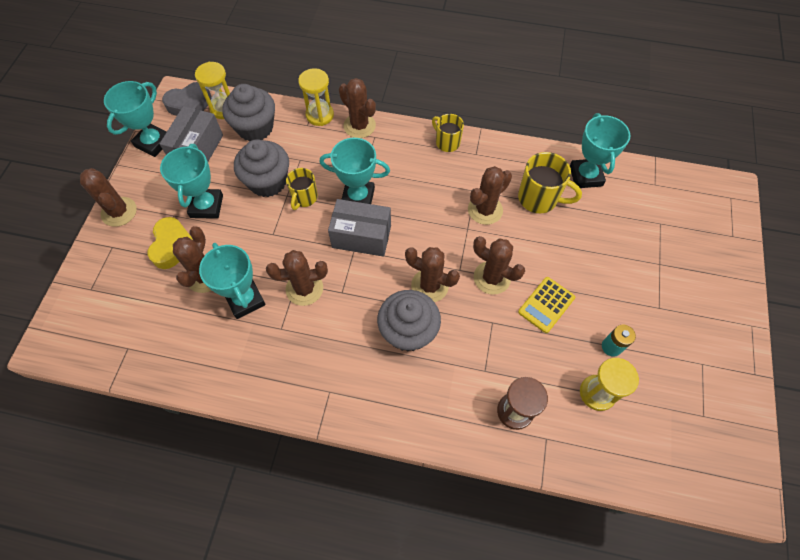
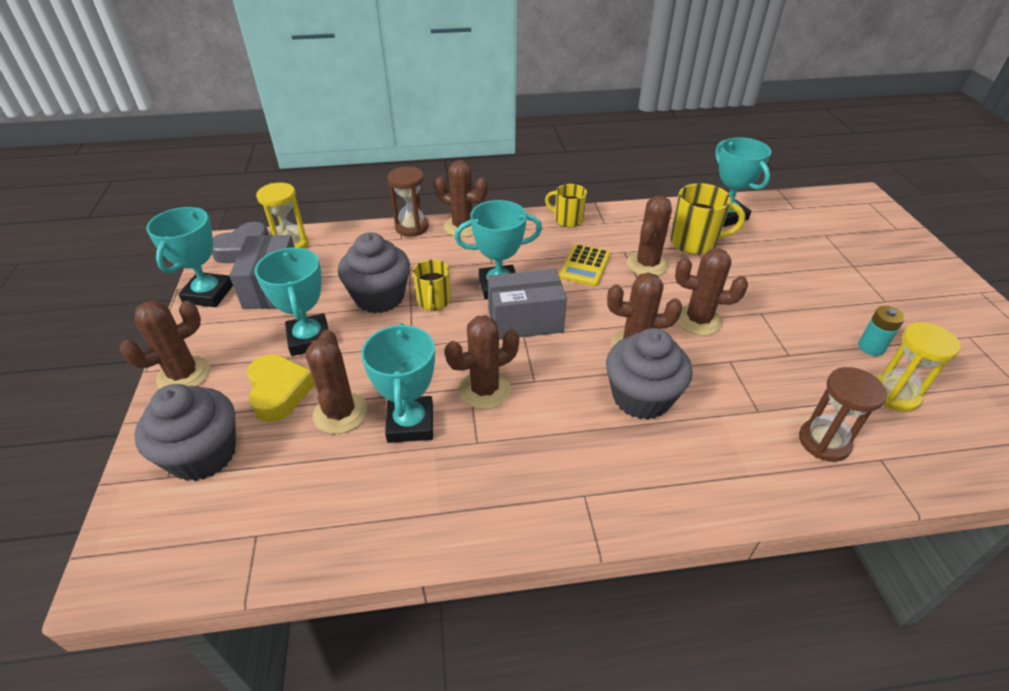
camera: 20 degrees left, 20 degrees down
brown cactus [80,168,137,227] -> brown cactus turned 75 degrees counterclockwise [120,300,210,389]
turquoise trophy [199,243,265,319] -> turquoise trophy turned 45 degrees clockwise [361,323,435,443]
grey cupcake [222,84,275,141] -> grey cupcake moved to [134,384,236,481]
yellow hourglass [298,68,334,126] -> brown hourglass [388,166,429,237]
yellow calculator [518,277,575,333] -> yellow calculator moved to [559,244,611,286]

